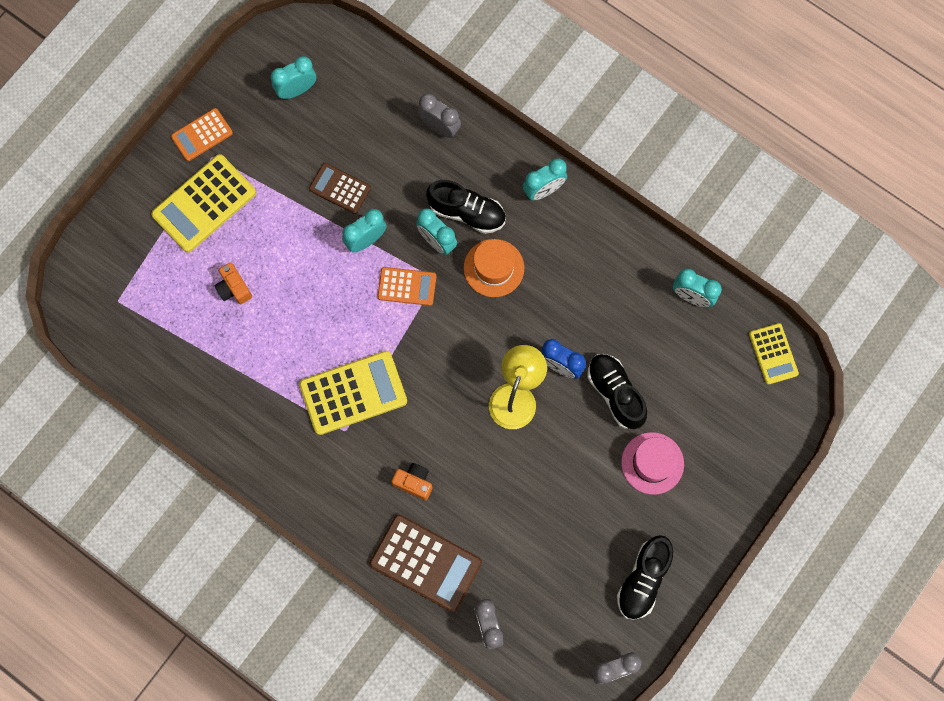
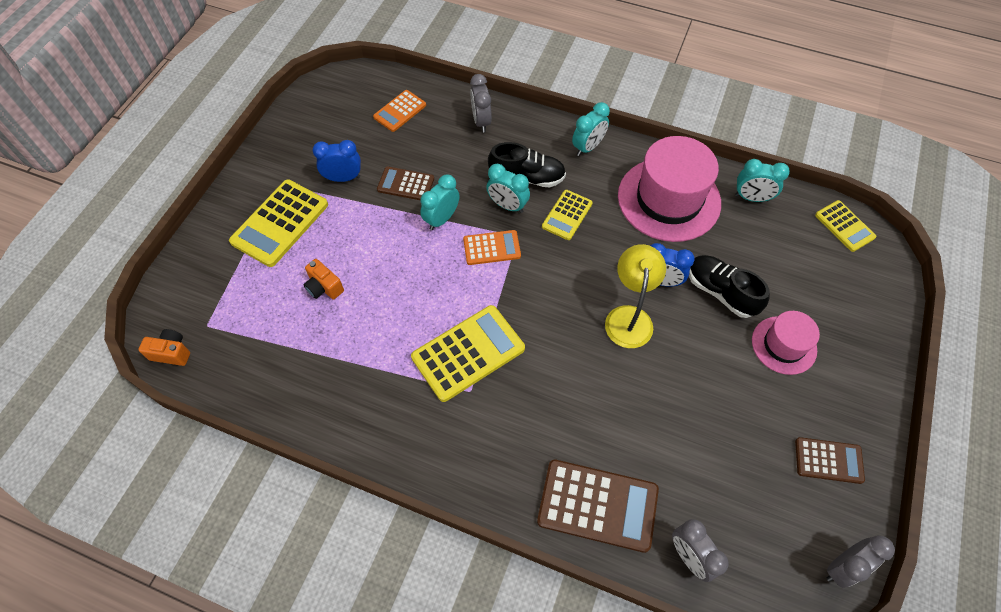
camera: 15 degrees left, 15 degrees down
orange calculator [171,108,233,161] -> orange calculator moved to [373,90,426,132]
turquoise clock [271,56,316,99] -> none
orange camera [391,463,432,500] -> orange camera moved to [138,329,190,366]
grey clock [418,94,461,138] -> grey clock turned 120 degrees counterclockwise [470,74,492,132]
orange hat [464,239,524,297] -> yellow calculator [542,190,593,240]
black shoe [617,535,673,620] -> brown calculator [795,437,865,484]
none -> blue clock [313,140,361,182]
none -> pink hat [618,136,721,242]

